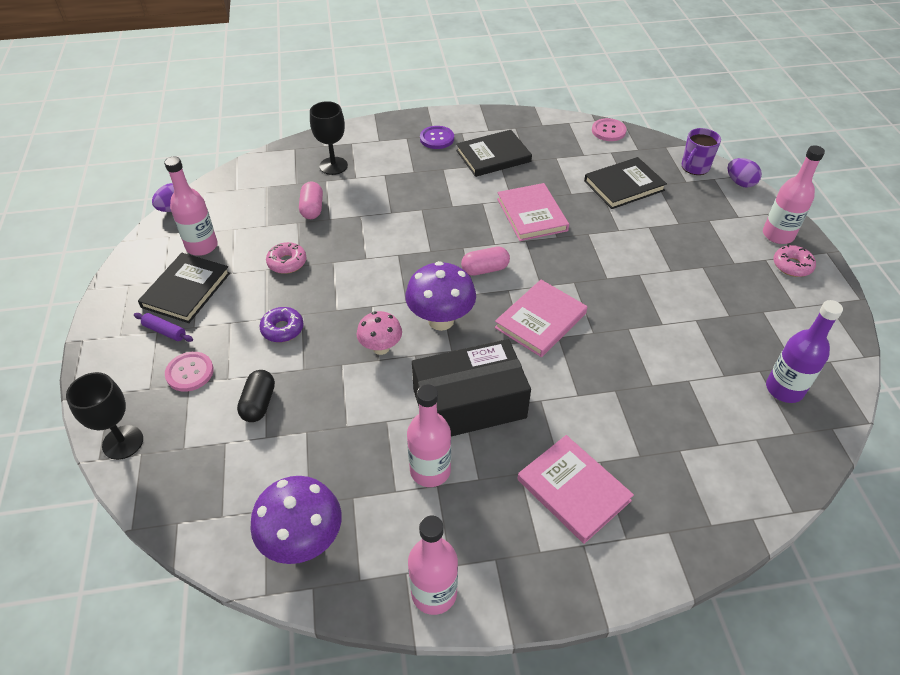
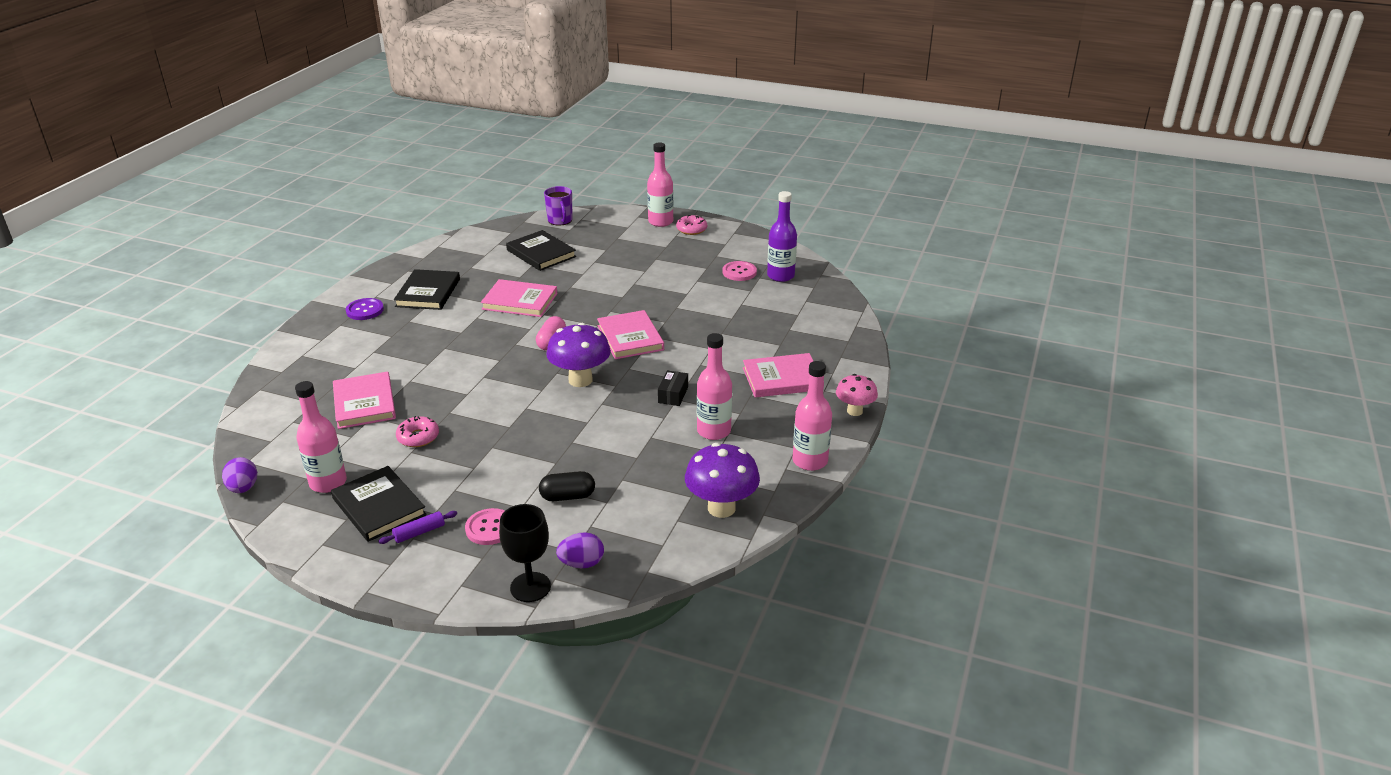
camera: 60 degrees left, 15 degrees down
black capsule [237,370,275,422] -> black capsule turned 45 degrees counterclockwise [539,471,595,501]
purple donut [259,307,304,342] -> none
pink capsule [299,182,323,219] -> pink book [333,372,396,429]
black goblet [310,101,348,175] -> none
pink mushroom [357,311,402,355] -> pink mushroom moved to [836,374,878,416]
black box [412,339,531,437] -> black box [658,370,688,406], size x0.40
black book [584,157,667,209] -> black book turned 45 degrees counterclockwise [506,230,576,271]
pink button [592,118,627,141] -> pink button moved to [722,261,757,281]
purple egg [727,158,762,187] -> purple egg moved to [556,532,604,568]

